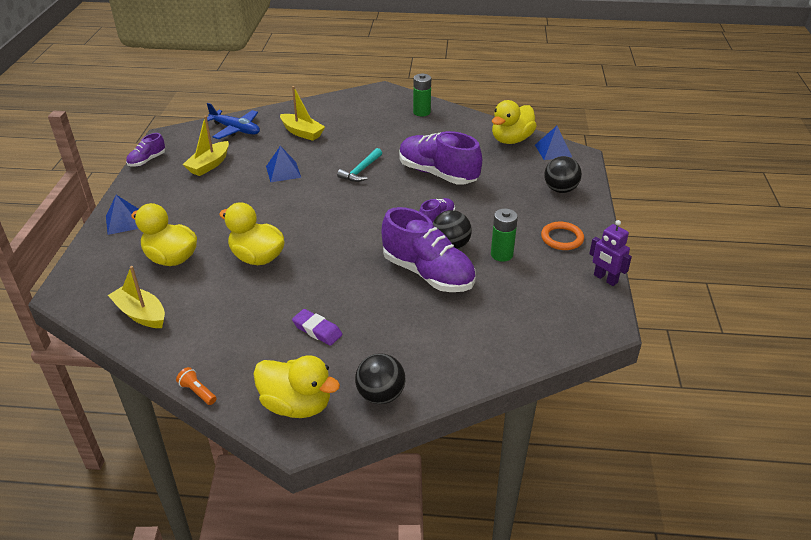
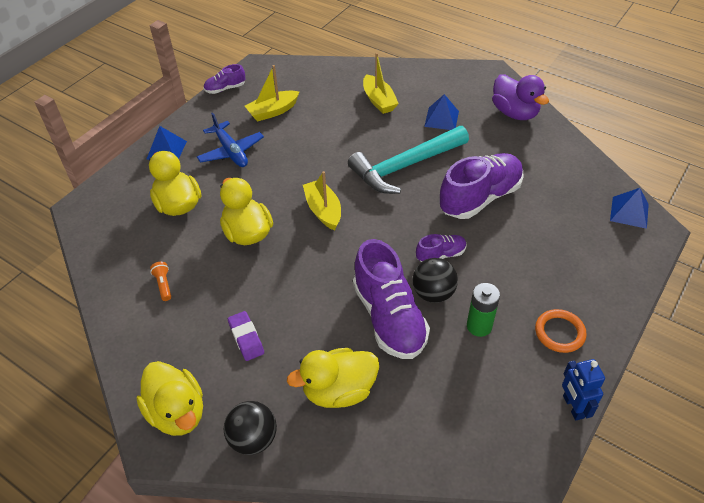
camera: 30 degrees right, 10 degrees up
yellow boat [108,266,165,328] -> yellow boat moved to [303,171,341,230]
orange flashlight [176,367,217,405] -> orange flashlight moved to [150,262,171,301]
blue plane [203,103,260,139] -> blue plane moved to [197,113,264,167]
blue pyramid [266,146,301,182] -> blue pyramid moved to [424,94,459,130]
turquoise hammer [337,148,382,182] -> turquoise hammer [348,126,469,194], size x1.98
purple shoe [400,131,482,185] -> purple shoe turned 75 degrees clockwise [439,153,524,219]
green battery [413,73,431,116] -> purple duck [492,74,549,120]
yellow duck [492,100,537,144] -> yellow duck moved to [287,348,379,408]
black ball [544,156,582,193] -> none
purple robot [589,220,632,286] -> blue robot [562,359,605,420]

